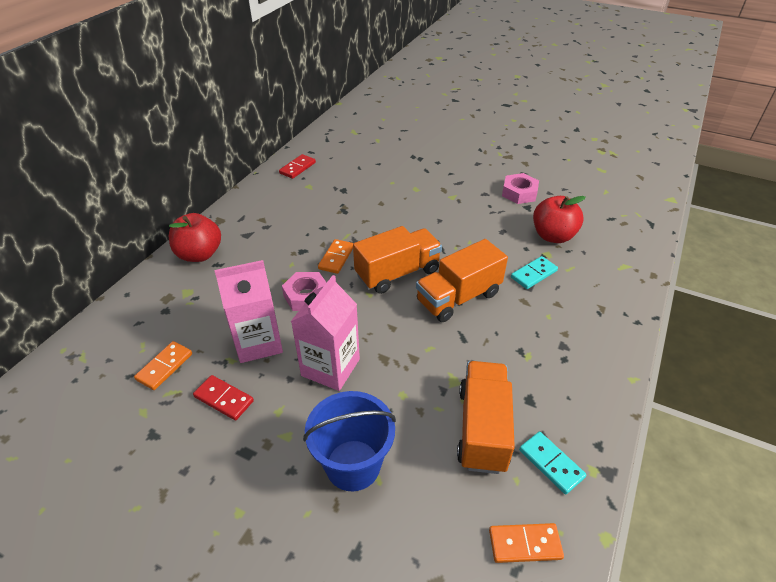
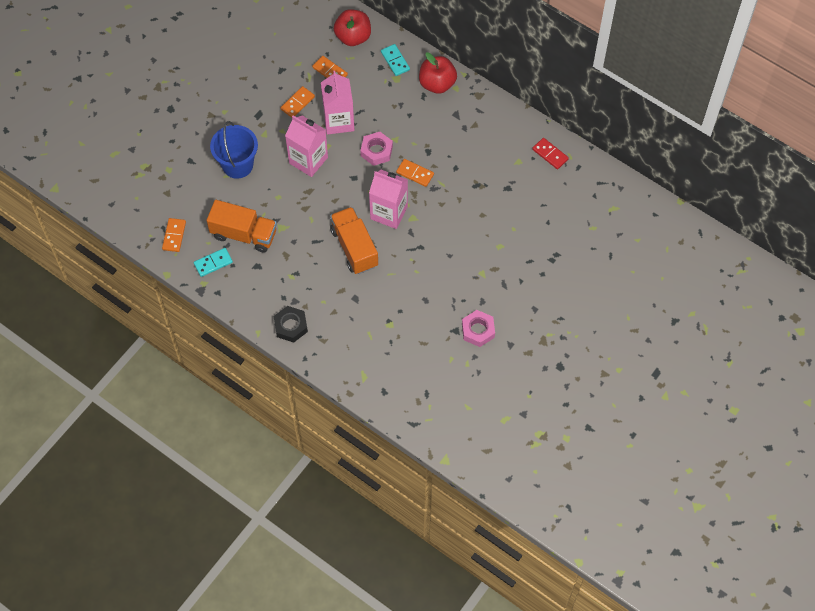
camera: 100 degrees right, 20 degrees up
red domino [193,375,254,420] -> orange domino [280,86,315,118]
orange truck [353,226,442,294] -> pink carton [369,170,408,229]
turquoise domino [511,256,558,289] -> turquoise domino moved to [381,44,410,76]
red apple [533,196,586,243] -> red apple moved to [334,9,371,46]
none -> black nut [273,306,308,343]

